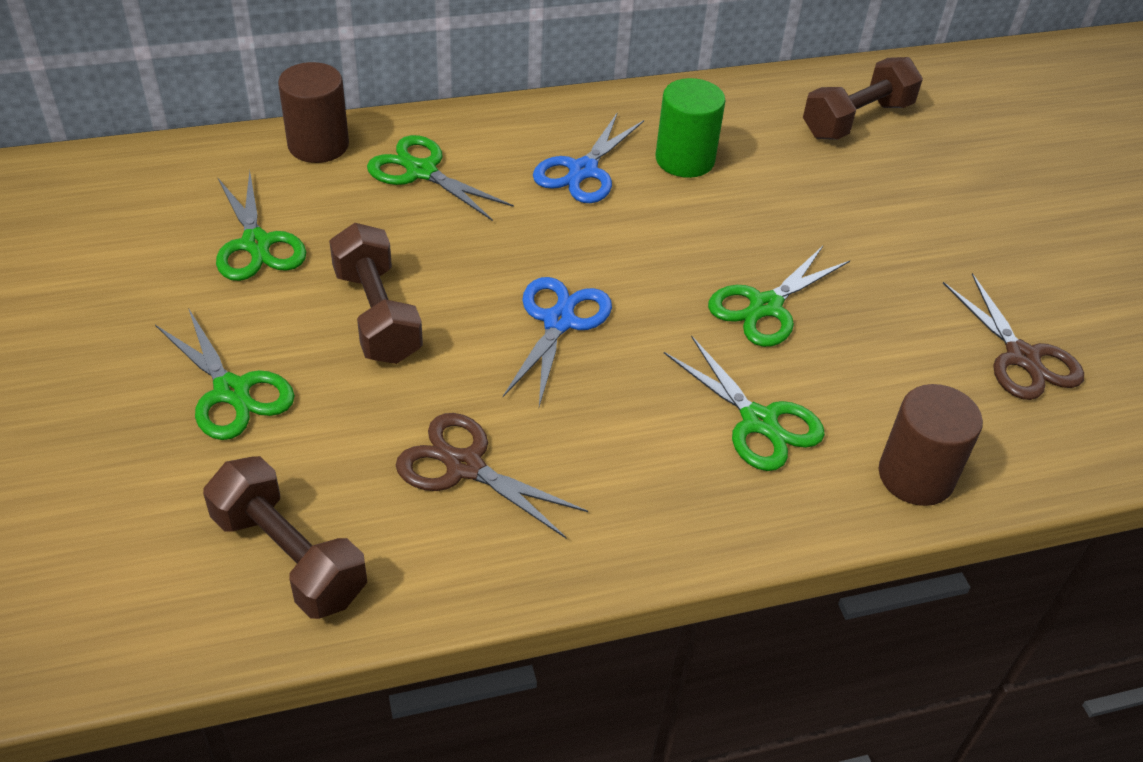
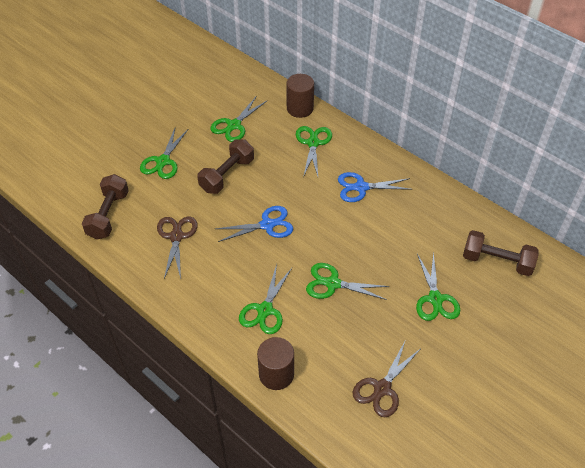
camera: 60 degrees right, 5 degrees up
green cylinder [655,78,726,178] -> none
none -> green scissors [416,252,460,321]

